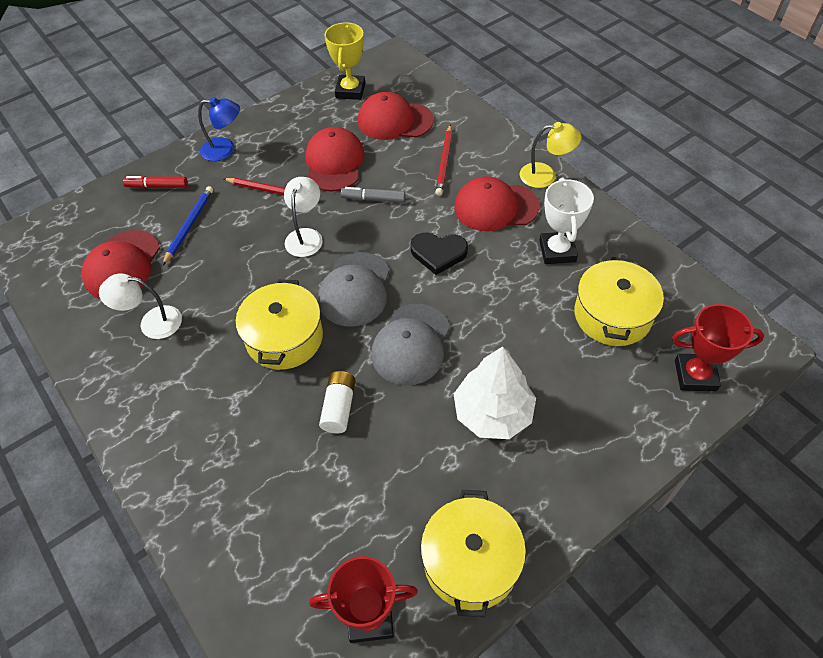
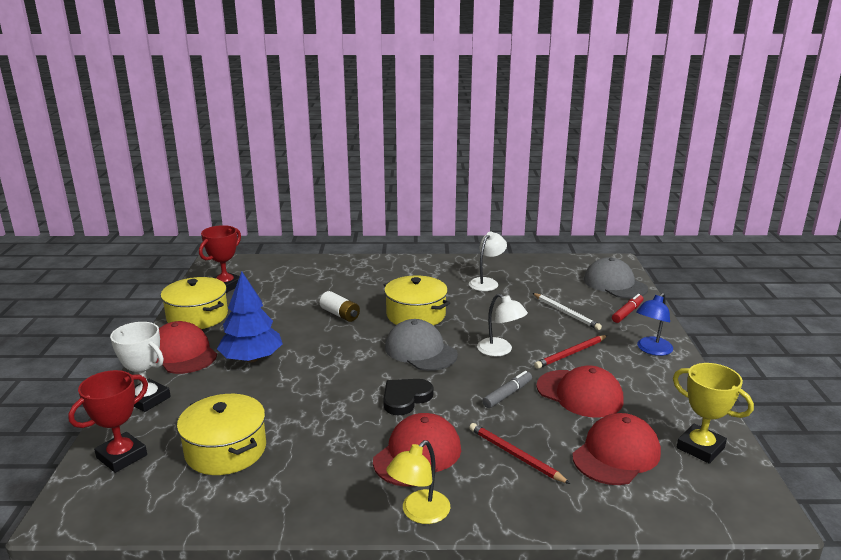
camera: 125 degrees right, 30 degrees down
red cap [82,230,160,299] -> red cap moved to [156,321,217,374]
blue pencil [162,186,213,266] -> white pencil [533,293,602,330]
grey cap [371,304,450,386] -> grey cap moved to [584,257,648,298]
white tree [454,346,536,439] -> blue tree [217,272,283,362]
white trophy [539,178,594,264] -> white trophy moved to [110,322,171,412]

